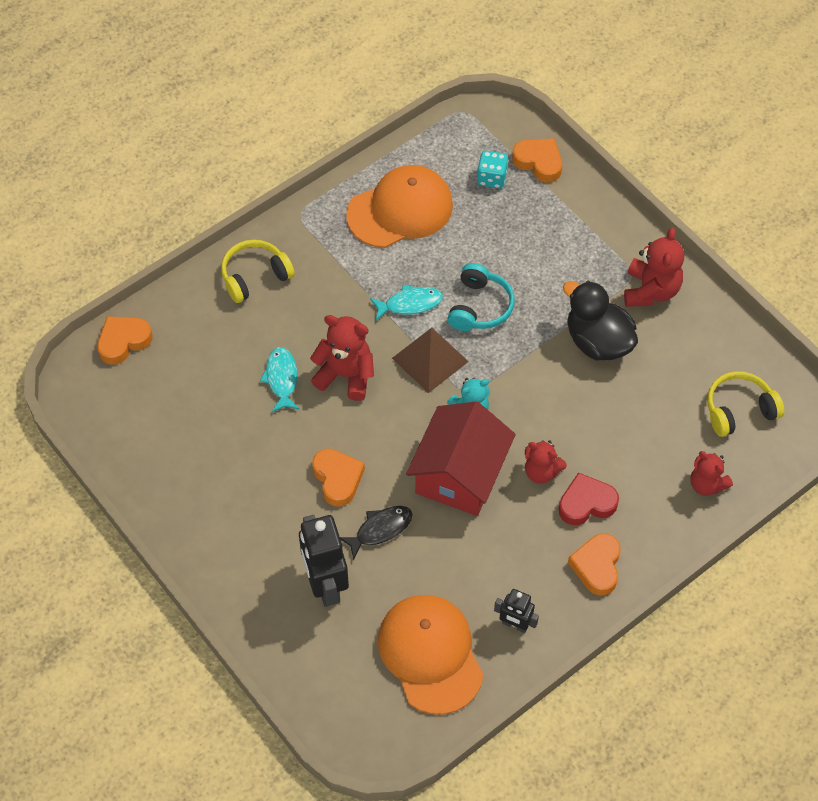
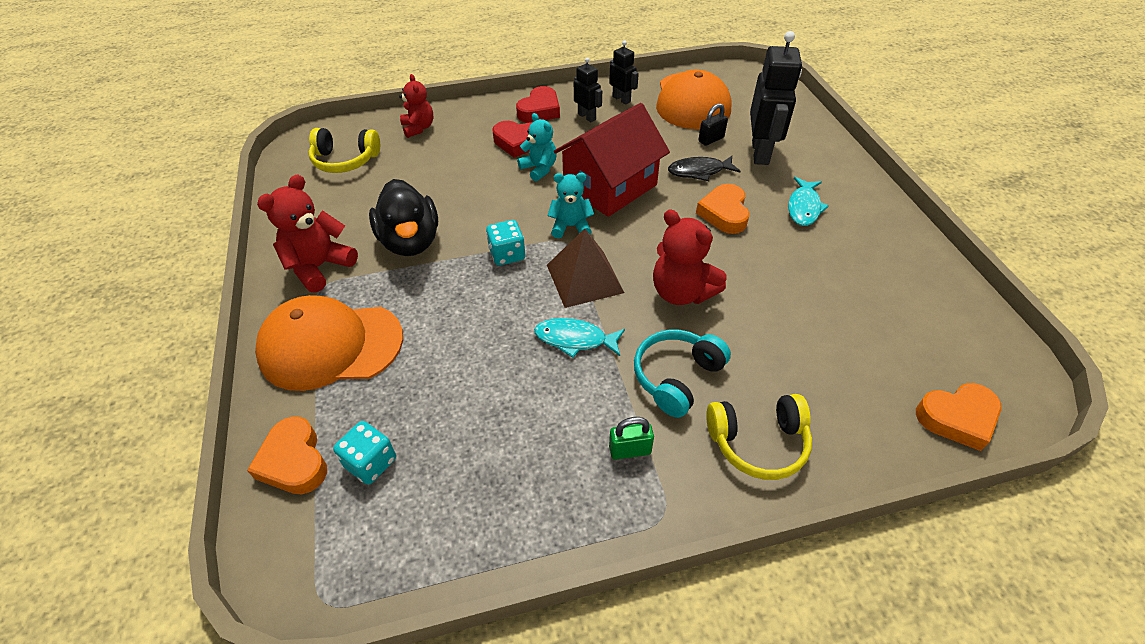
camera: 155 degrees left, 10 degrees down
turquoise fish [260,347,299,412] -> turquoise fish moved to [788,177,829,226]
orange cap [346,165,453,248] -> orange cap moved to [255,295,403,391]
turquoise headphones [448,263,515,331] -> turquoise headphones moved to [634,329,731,418]
red teddy bear [525,440,567,484] -> turquoise teddy bear [517,113,557,181]
orange heart [568,533,621,595] -> red heart [516,86,560,123]
none -> turquoise dice [486,220,525,266]
none -> black robot [574,57,602,122]
none -> green padlock [609,417,654,460]
none -> black padlock [698,103,728,146]

